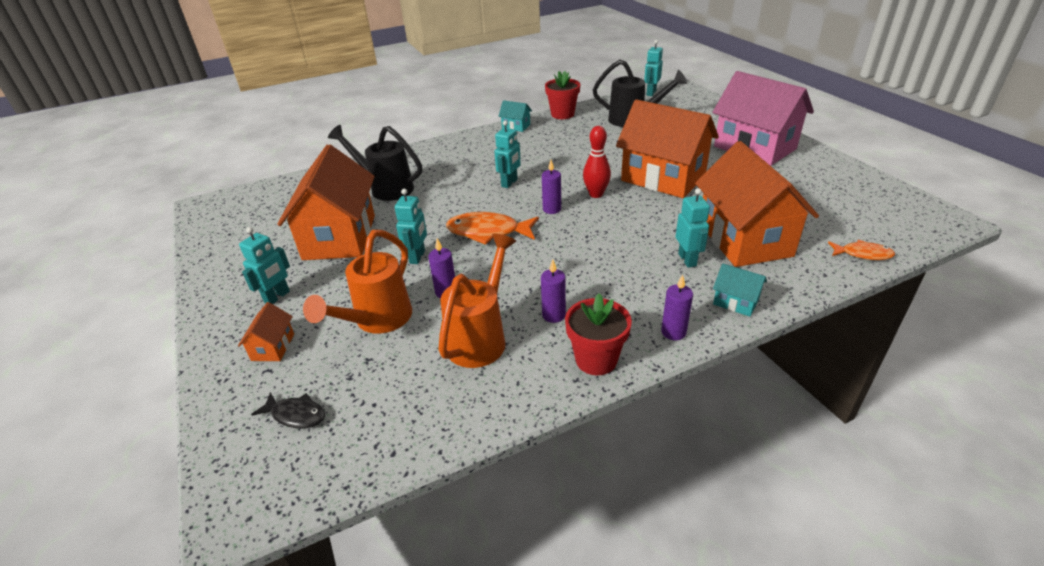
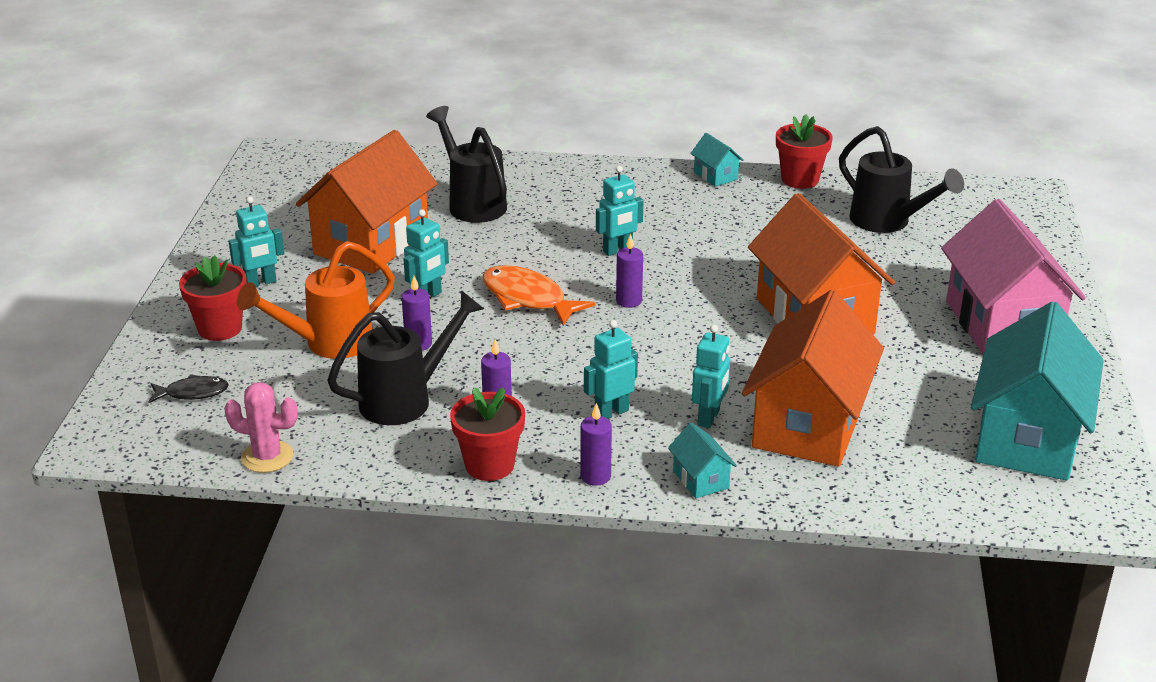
camera: 30 degrees right, 5 degrees down
orange house [238,302,294,361] -> red flower pot [179,255,247,341]
black fish [251,392,325,428] -> black fish turned 60 degrees counterclockwise [148,374,229,403]
orange watering can [438,234,516,368] -> black watering can [327,290,484,425]
red bowling pin [583,126,611,198] -> none
turquoise robot [644,40,663,96] -> turquoise robot moved to [584,320,638,419]
orange fish [828,240,895,260] -> none
none -> pink cactus [224,382,298,473]
none -> turquoise house [971,302,1104,481]

